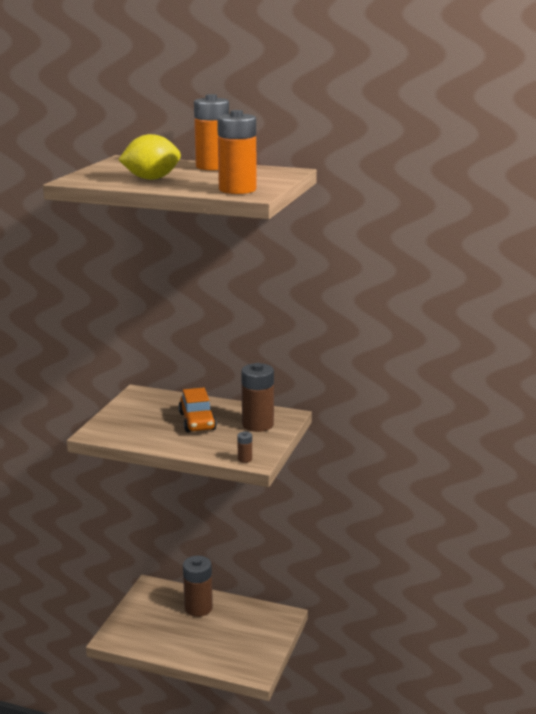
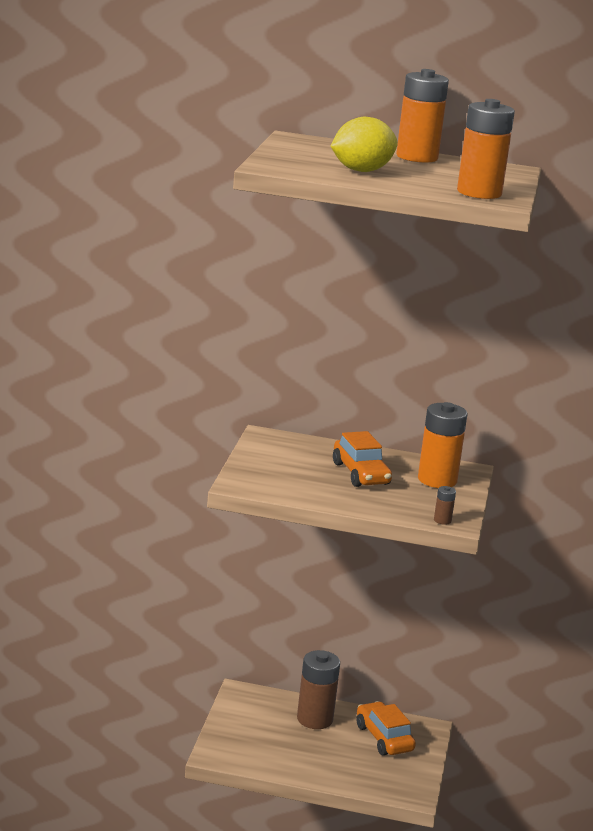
camera: 10 degrees left, 0 degrees up
brown battery [241,363,274,432] -> orange battery [418,402,467,488]
none -> orange car [356,701,416,756]

